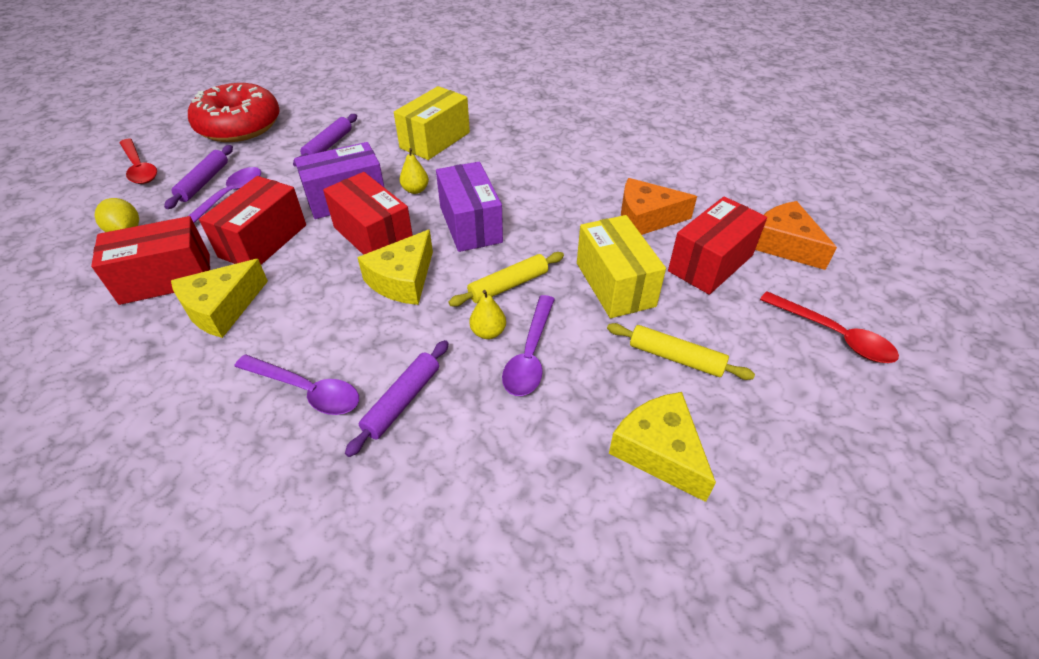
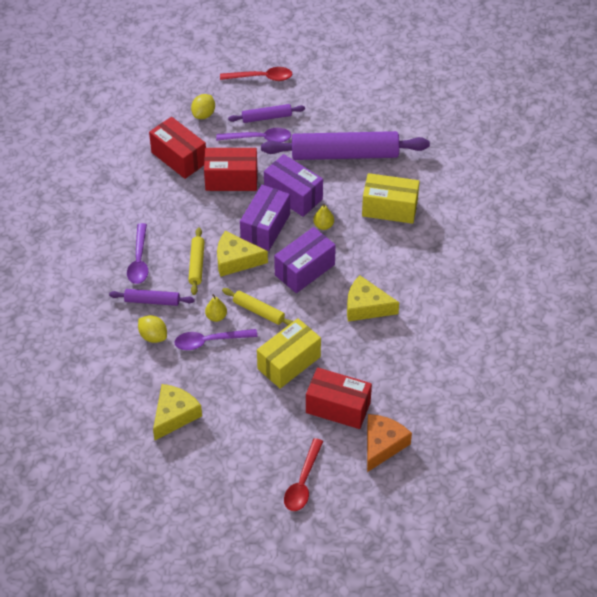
camera: 65 degrees right, 5 degrees up
red spoon [120,139,157,184] -> red spoon turned 120 degrees counterclockwise [220,67,292,81]
yellow cheese [171,259,268,338] -> yellow cheese moved to [347,275,399,322]
red donut [188,83,280,142] -> none
purple rolling pin [293,114,357,167] -> purple rolling pin [261,131,430,160], size x2.11
red box [323,172,413,255] -> purple box [240,185,290,251]
yellow rolling pin [607,323,755,380] -> yellow rolling pin moved to [188,227,205,295]
orange cheese [621,178,697,235] -> none
none -> yellow lemon [138,315,167,343]

